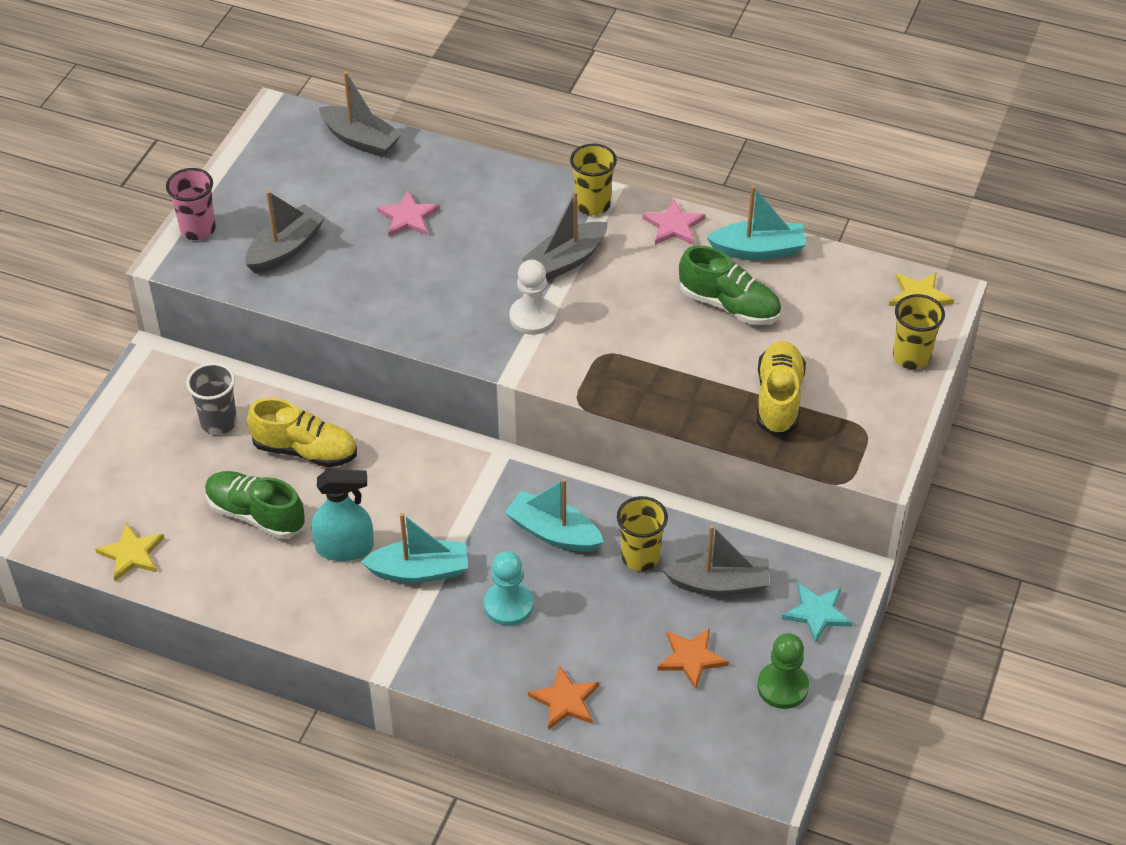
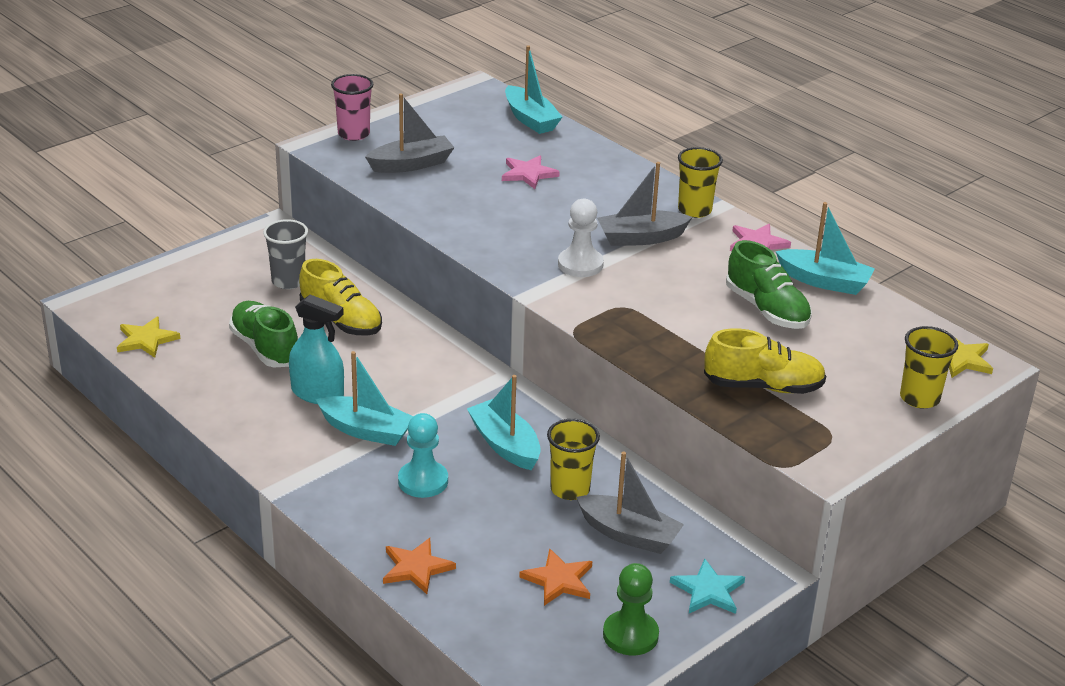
camera: 25 degrees right, 15 degrees down
grey boat [319,71,402,157] -> turquoise boat [505,45,562,134]
yellow shoe [757,341,806,436] -> yellow shoe turned 60 degrees clockwise [704,328,826,394]

